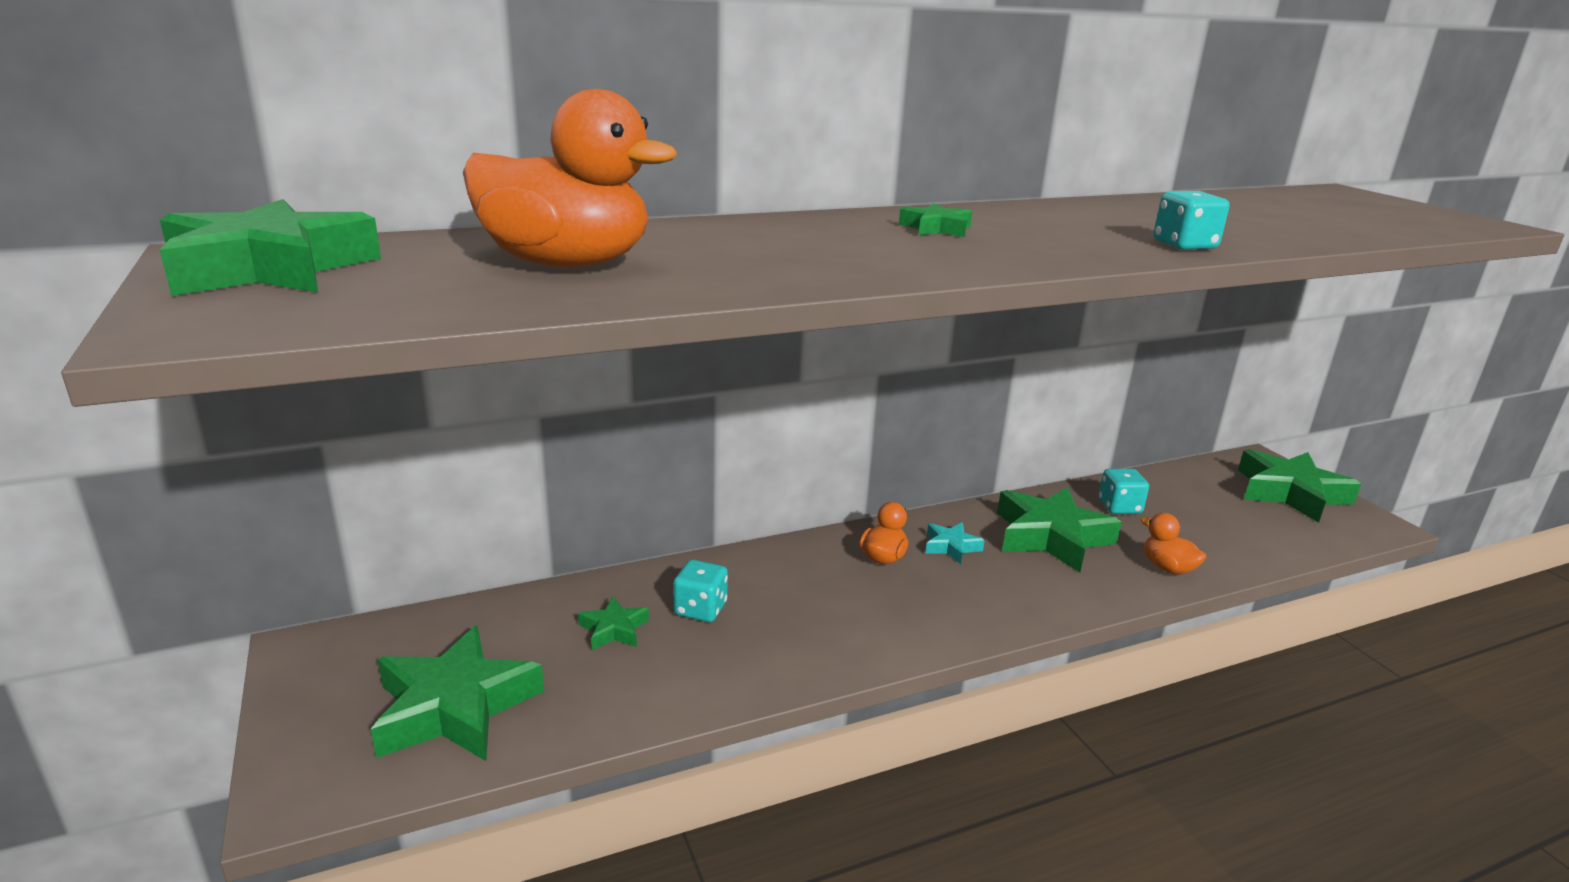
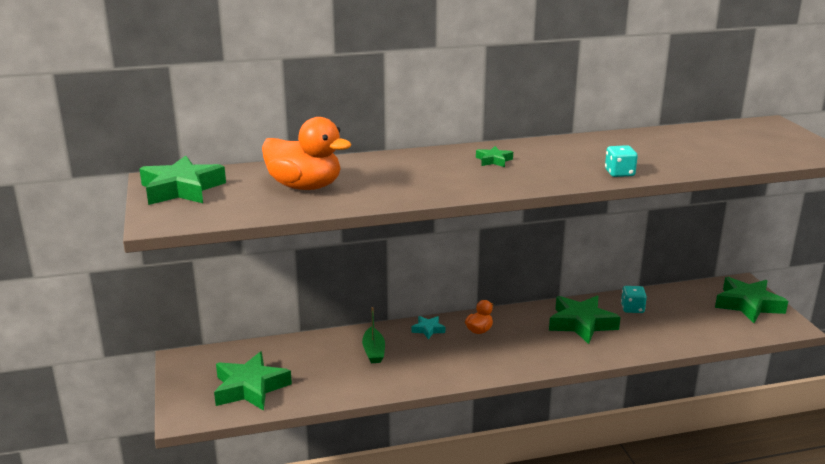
camera: 10 degrees right, 0 degrees up
green star [578,596,649,650] -> none
turquoise dice [673,560,728,622] -> green boat [362,307,385,363]
turquoise star [925,522,985,564] -> turquoise star moved to [411,316,445,339]
orange duck [1141,513,1206,575] -> none

